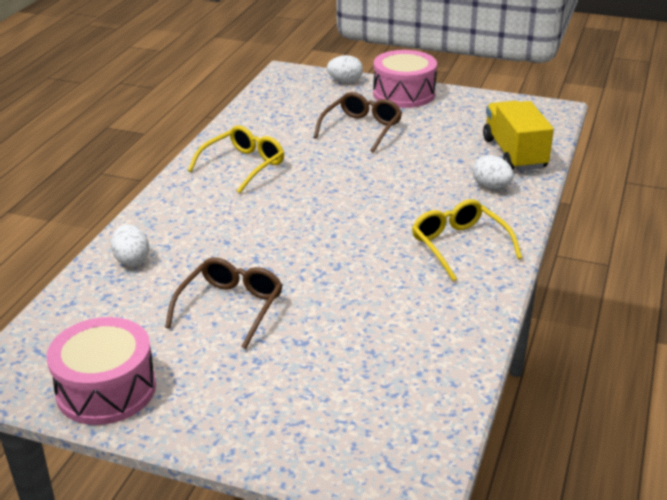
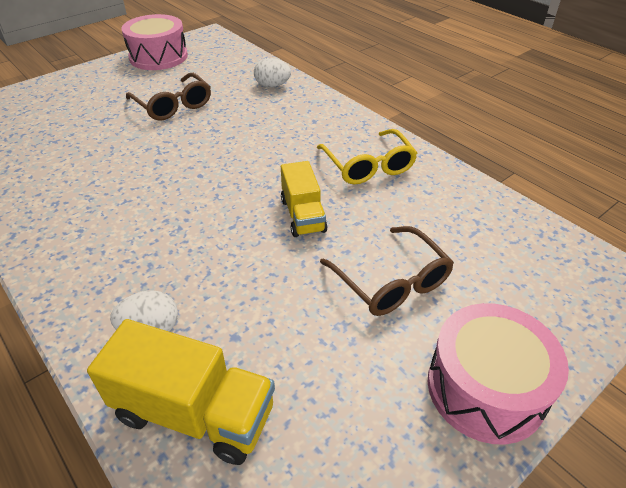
camera: 120 degrees right, 10 degrees up
white egg [327,55,363,83] -> none
yellow glasses [412,199,522,281] -> none
none -> yellow truck [281,161,328,237]

